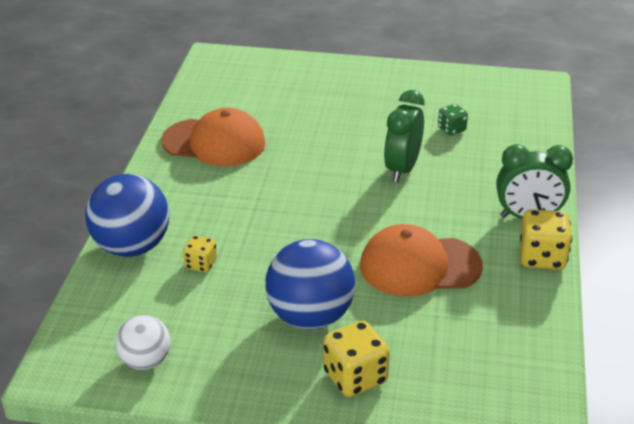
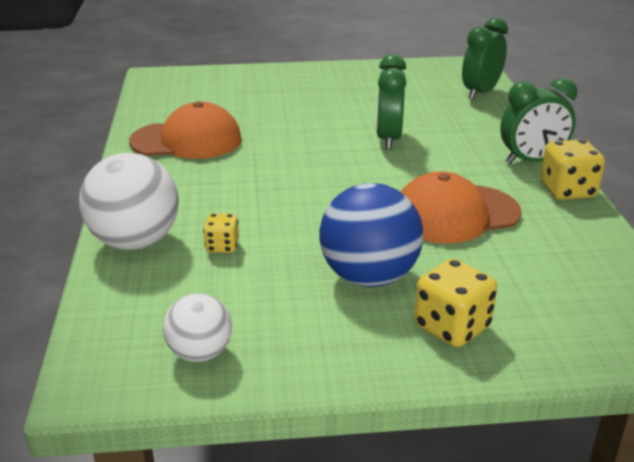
camera: 15 degrees left, 5 degrees down
blue ball [85,174,169,257] -> white ball [79,153,179,250]
green dice [438,104,468,135] -> none
none -> green clock [462,17,508,100]

